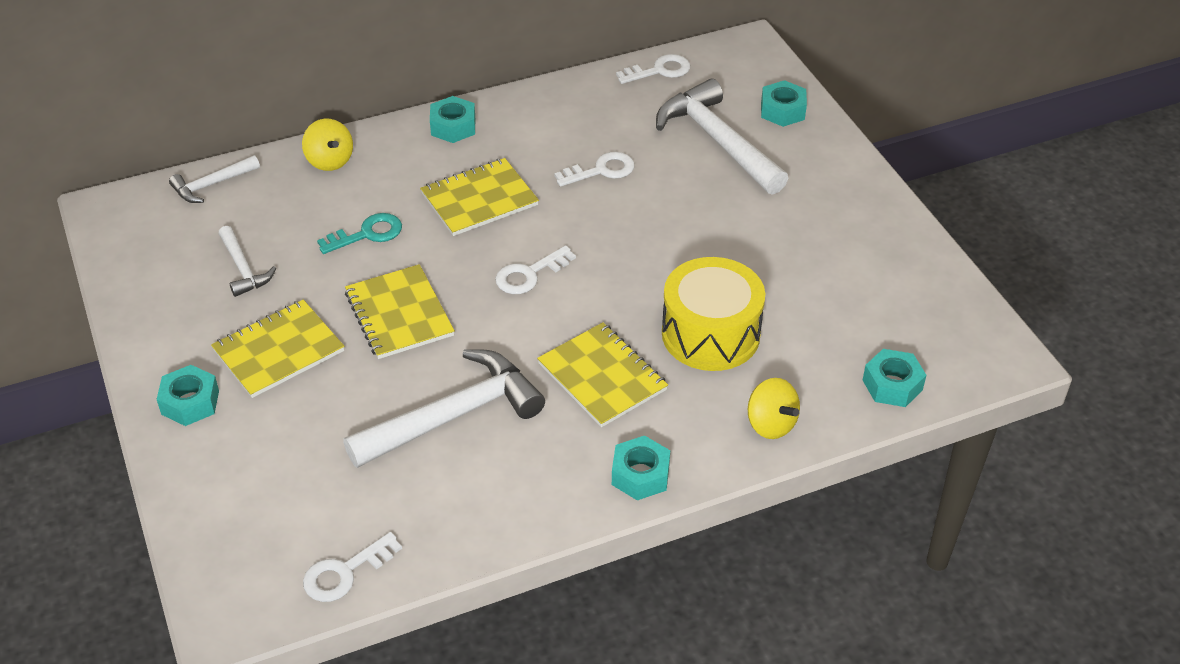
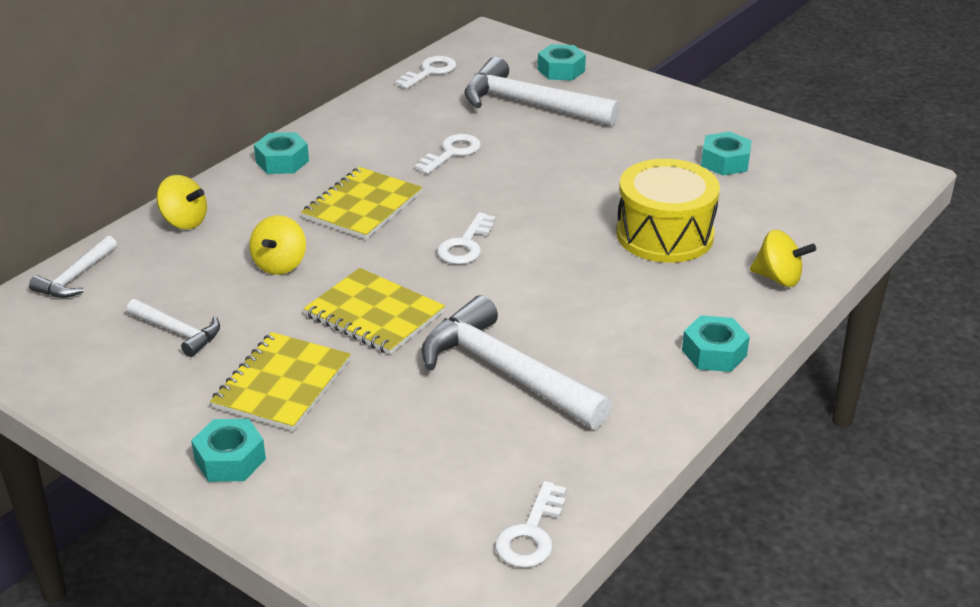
camera: 30 degrees left, 10 degrees down
turquoise key [317,213,402,254] -> yellow spinning top [249,215,306,275]
white hammer [343,349,545,468] -> white hammer turned 75 degrees counterclockwise [422,295,613,429]
yellow notebook [537,322,668,427] -> none
turquoise nut [863,349,926,407] -> turquoise nut moved to [701,132,752,176]

